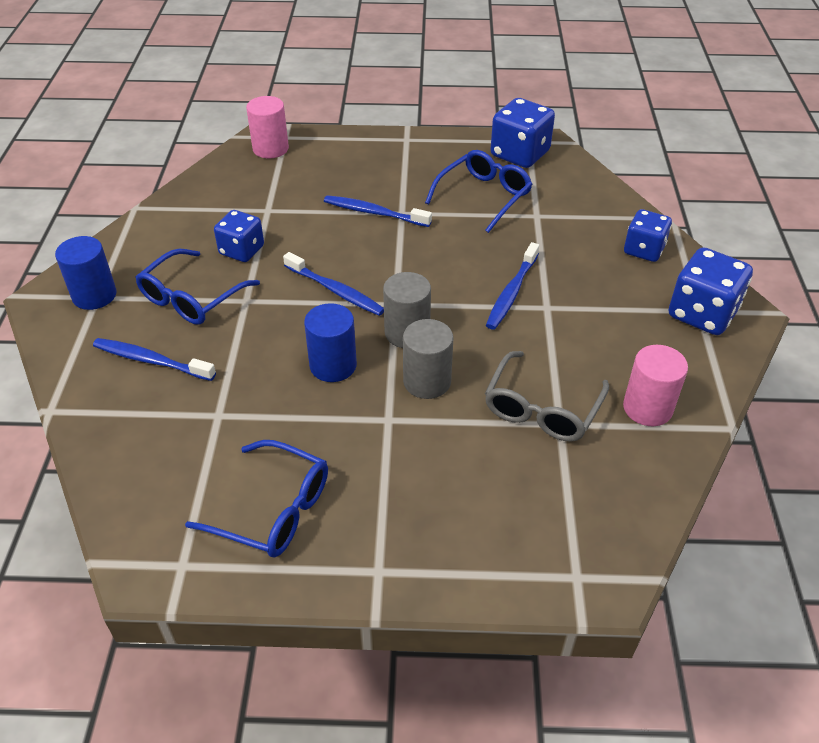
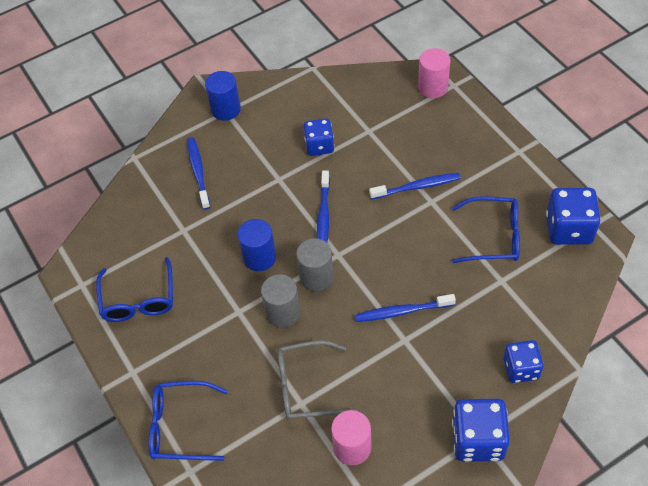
camera: 60 degrees right, 10 degrees up
blue glasses [135,249,260,325] -> blue glasses moved to [149,381,228,461]
blue toothbrush [324,195,432,227] -> blue toothbrush turned 90 degrees clockwise [369,173,461,200]

